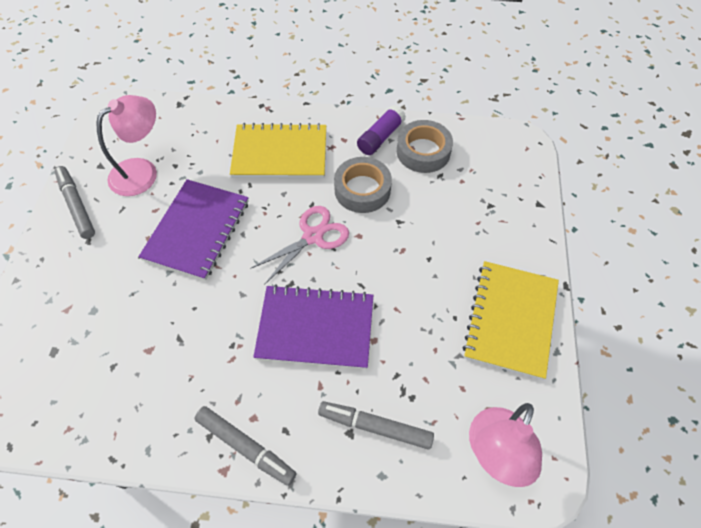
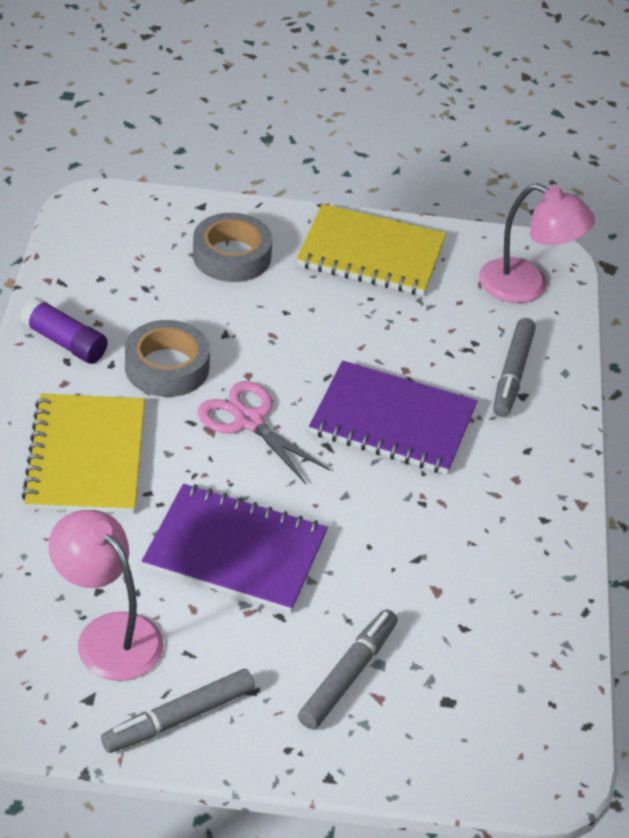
camera: 95 degrees left, 15 degrees down
grey marker [194,406,297,486] -> grey marker moved to [298,609,398,729]
purple notebook [253,284,373,369] -> purple notebook turned 75 degrees counterclockwise [309,361,477,474]
grey tape [397,120,453,173] -> grey tape moved to [193,213,272,282]

